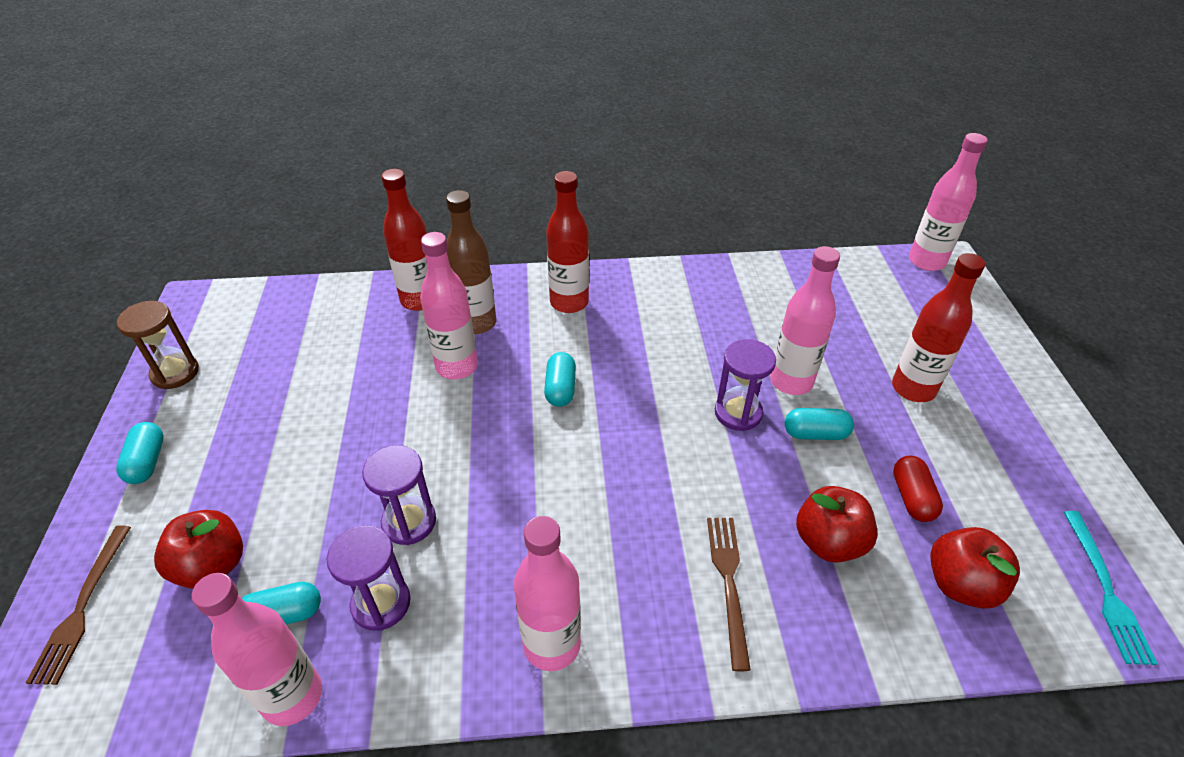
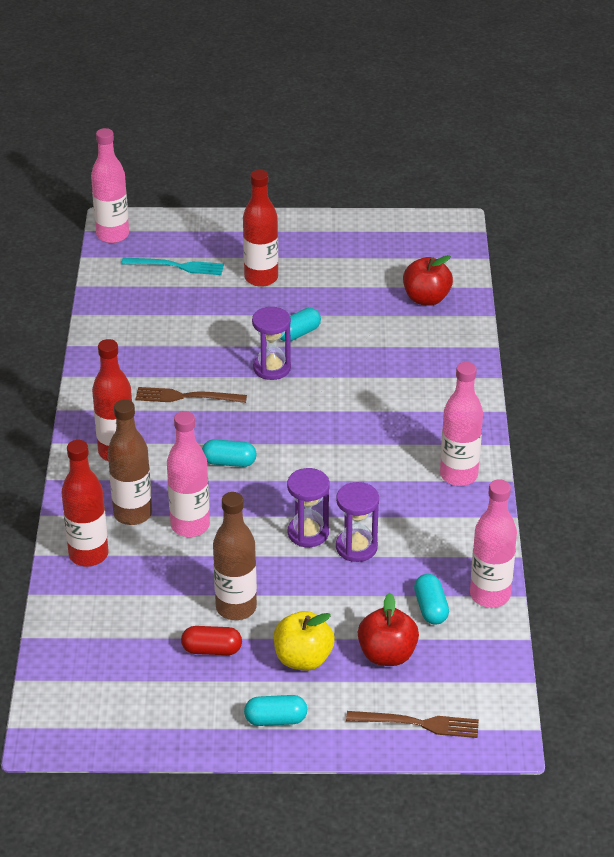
camera: 85 degrees left, 5 degrees down
brown hourglass [116,301,199,389] -> none
purple hourglass [326,525,411,631] -> purple hourglass moved to [287,468,330,547]
brown fork [707,518,751,671] -> brown fork moved to [136,387,247,403]
pink bottle [770,246,840,395] -> none
turquoise capsule [785,408,854,440] -> turquoise capsule turned 45 degrees clockwise [280,308,321,341]
red apple [796,486,878,563] -> none
red capsule [893,455,943,522] -> red capsule moved to [181,626,242,655]
turquoise fork [1063,511,1158,665] -> turquoise fork moved to [121,258,224,275]
none -> brown bottle [213,492,257,620]
none -> yellow apple [274,611,335,671]

